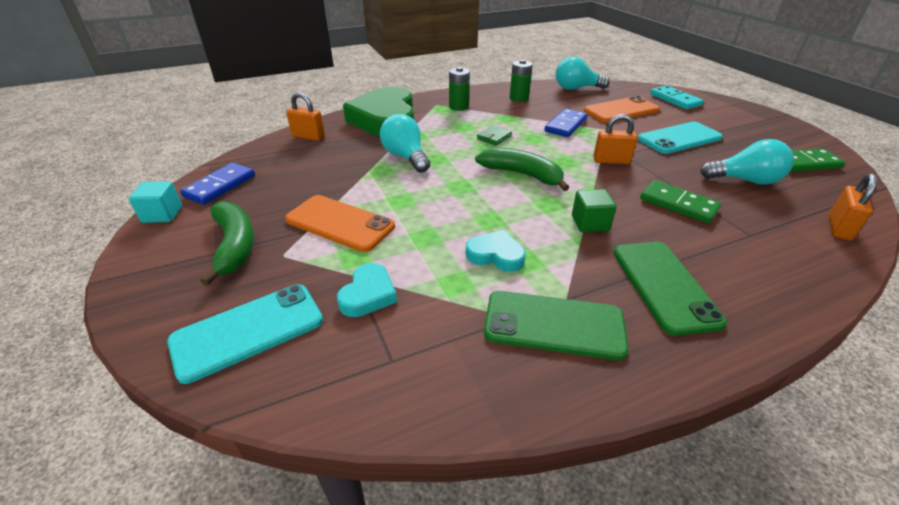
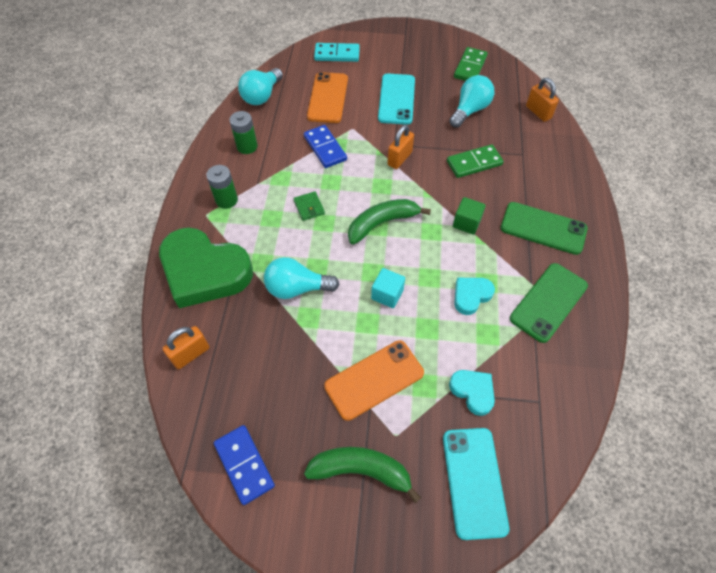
camera: 60 degrees left, 20 degrees up
turquoise cube [129,181,182,223] -> turquoise cube moved to [371,268,405,308]

